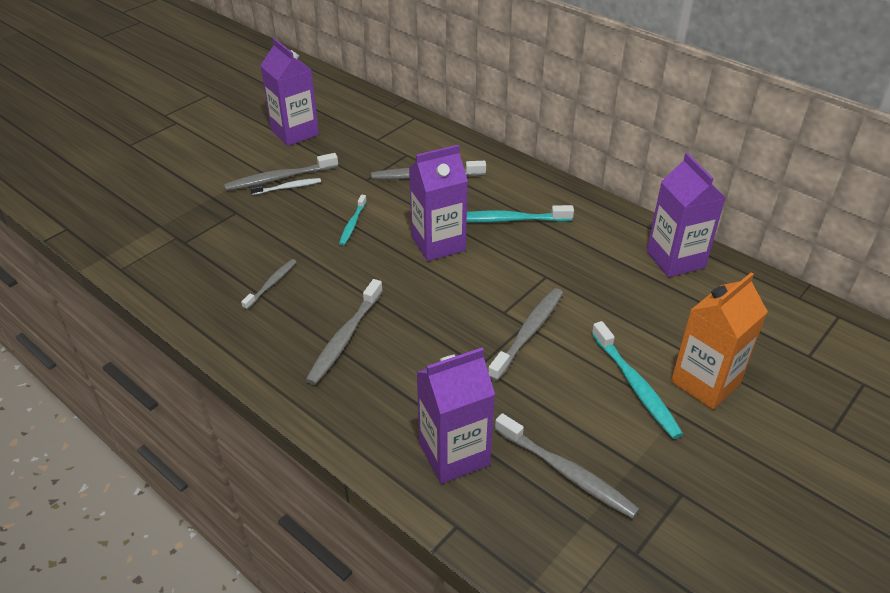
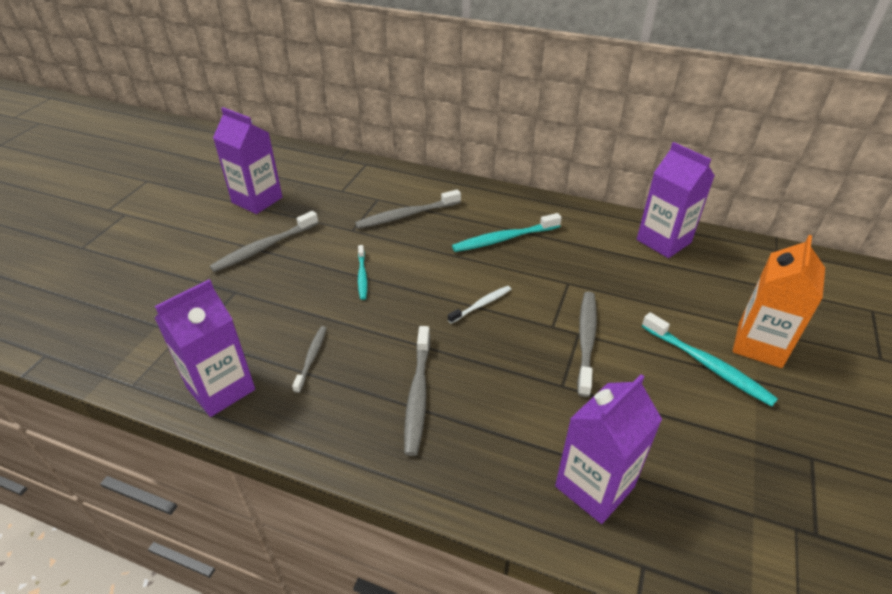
camera: 20 degrees left, 0 degrees up
white toothbrush [250,178,321,195] -> white toothbrush moved to [448,286,511,323]
purple carton [409,145,468,261] -> purple carton moved to [155,279,255,417]
grey toothbrush [495,413,639,519] -> none

